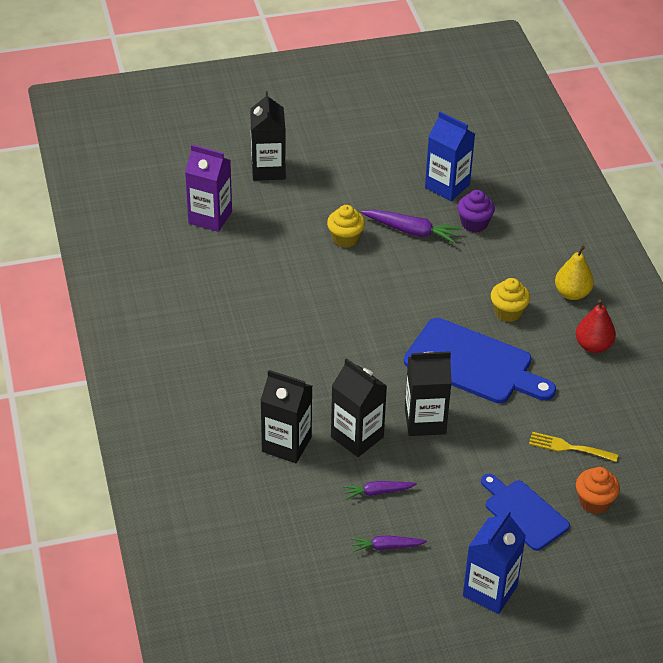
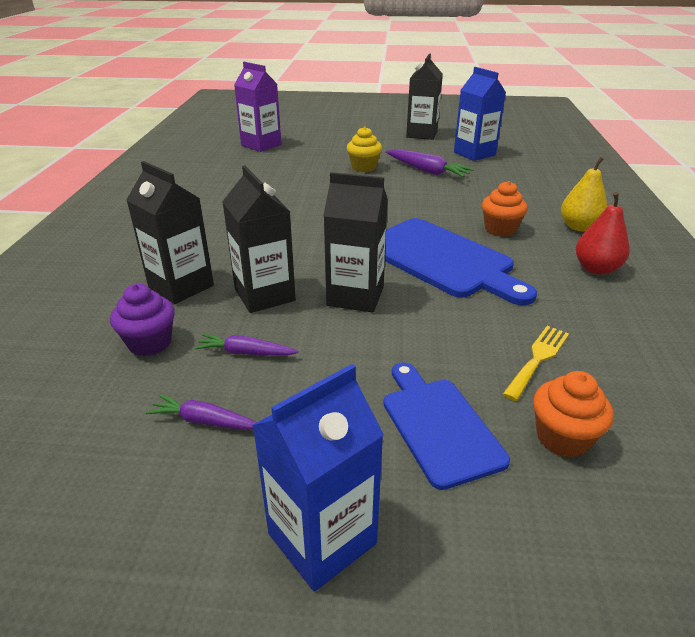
camera: 20 degrees right, 10 degrees down
black carton [250,91,286,181] -> black carton moved to [406,54,443,140]
purple cupcake [457,190,495,232] -> purple cupcake moved to [110,284,175,356]
yellow cupcake [491,278,530,322] -> orange cupcake [482,181,528,237]
yellow fork [529,432,618,462] -> yellow fork turned 90 degrees clockwise [503,326,569,401]

